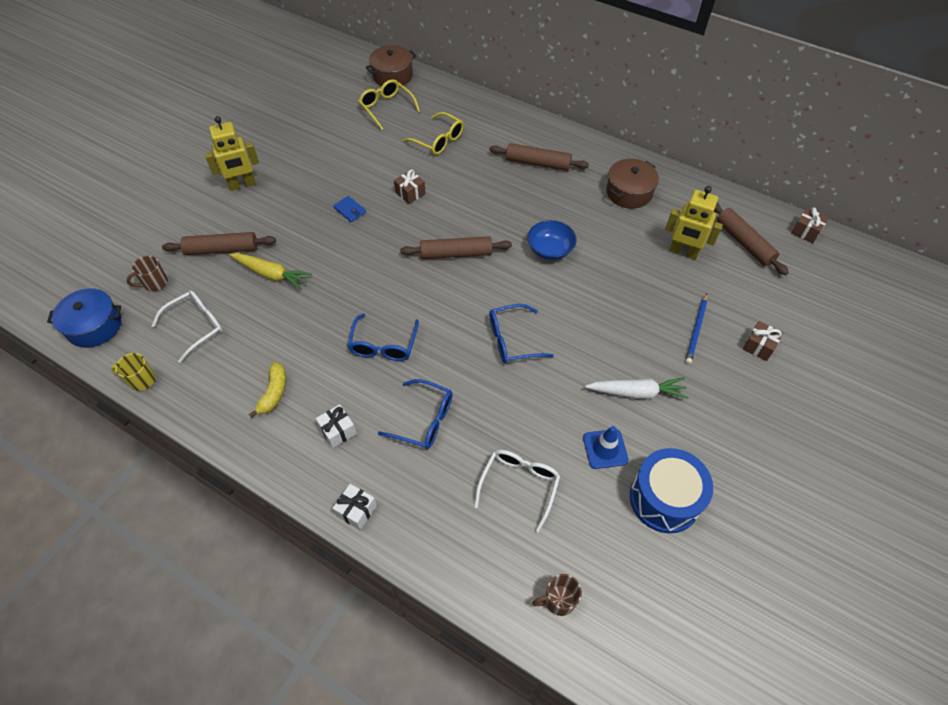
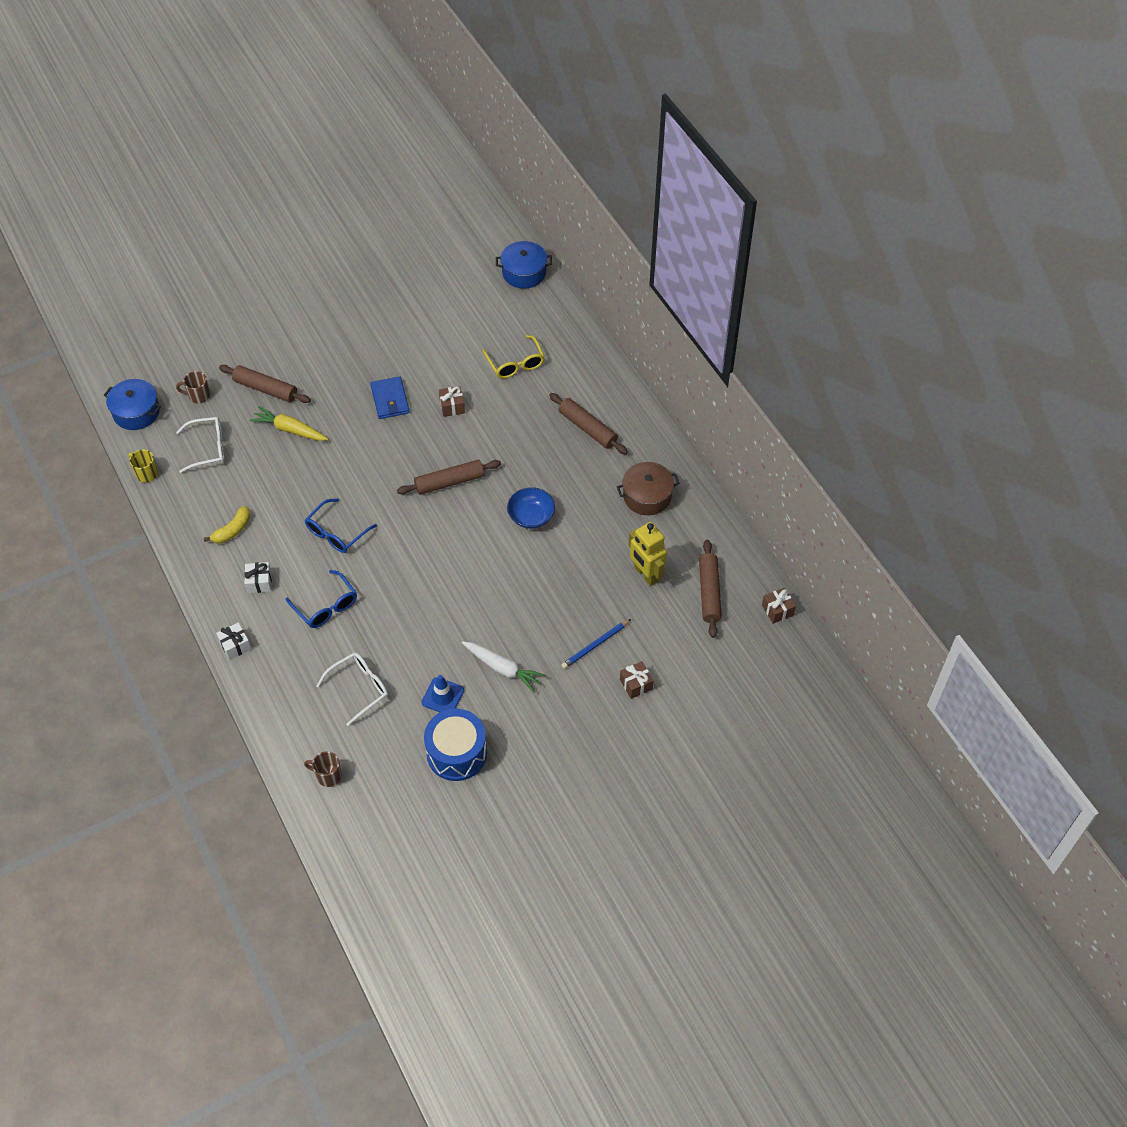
camera: 30 degrees right, 0 degrees up
yellow robot [205,116,259,191] -> none
yellow carrot [229,253,312,290] -> yellow carrot turned 150 degrees clockwise [249,406,329,441]
blue wallet [333,196,366,222] -> blue wallet [370,376,410,419], size x1.60
yellow glasses [359,80,420,130] -> none
brown pot [366,45,416,87] -> blue pot [496,241,552,289]
brown rolling pin [400,236,512,259] -> brown rolling pin turned 45 degrees counterclockwise [397,460,501,495]
blue glasses [489,304,554,363] -> none

